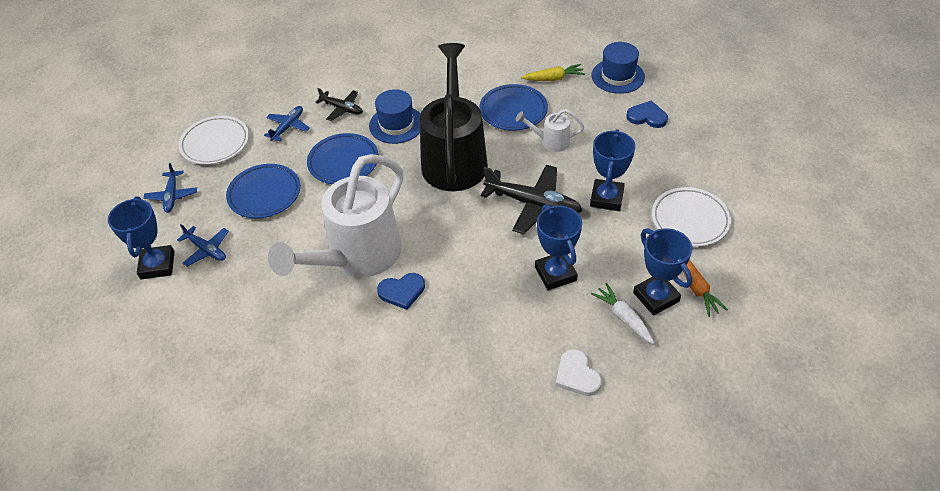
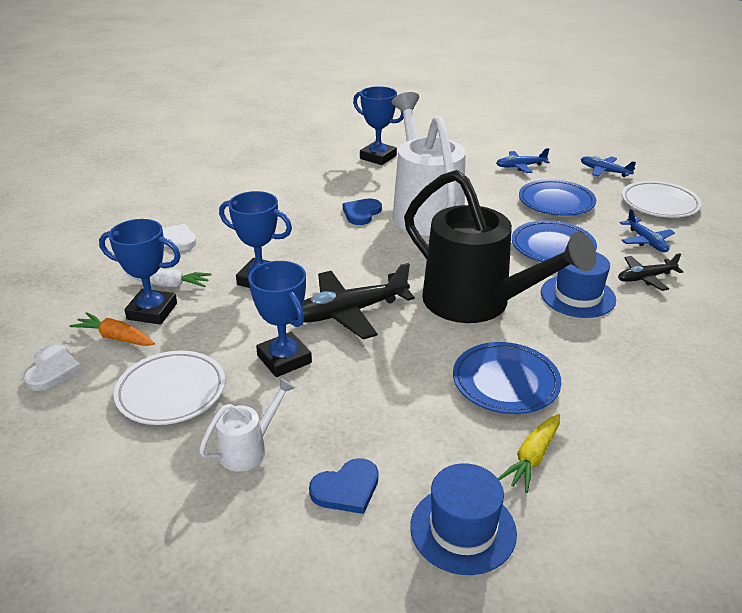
camera: 130 degrees right, 15 degrees down
blue trophy [108,196,175,279] -> blue trophy moved to [353,86,404,165]
white watering can [516,109,584,152] -> white watering can moved to [199,378,295,471]
none -> white heart [24,345,82,391]

